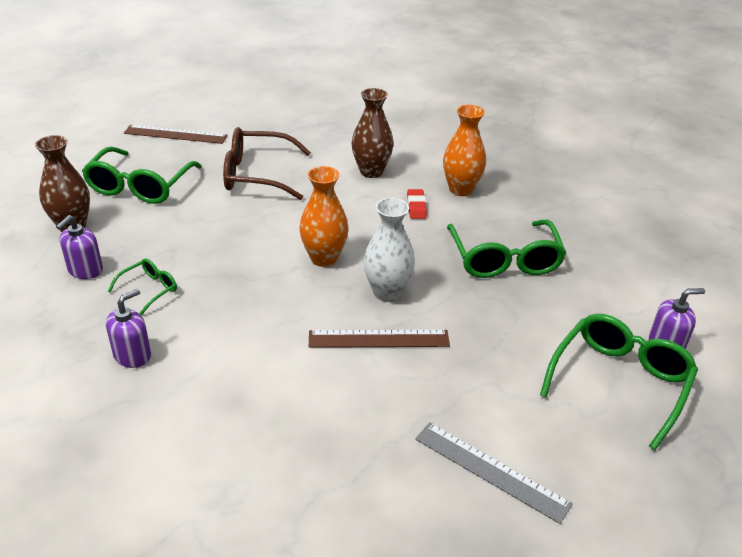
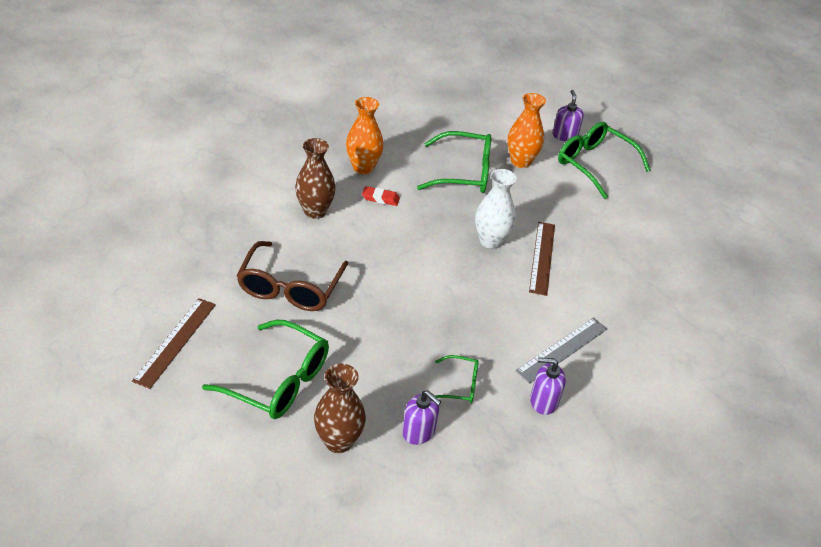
camera: 80 degrees left, 5 degrees up
purple soap dispenser [106,289,151,368] -> purple soap dispenser turned 45 degrees counterclockwise [530,357,566,415]
green glasses [107,258,177,315] -> green glasses turned 135 degrees clockwise [435,355,479,403]
orange vase [299,166,348,267] -> orange vase moved to [507,93,546,168]
grey ruler [415,422,573,524] -> grey ruler moved to [516,318,607,383]

